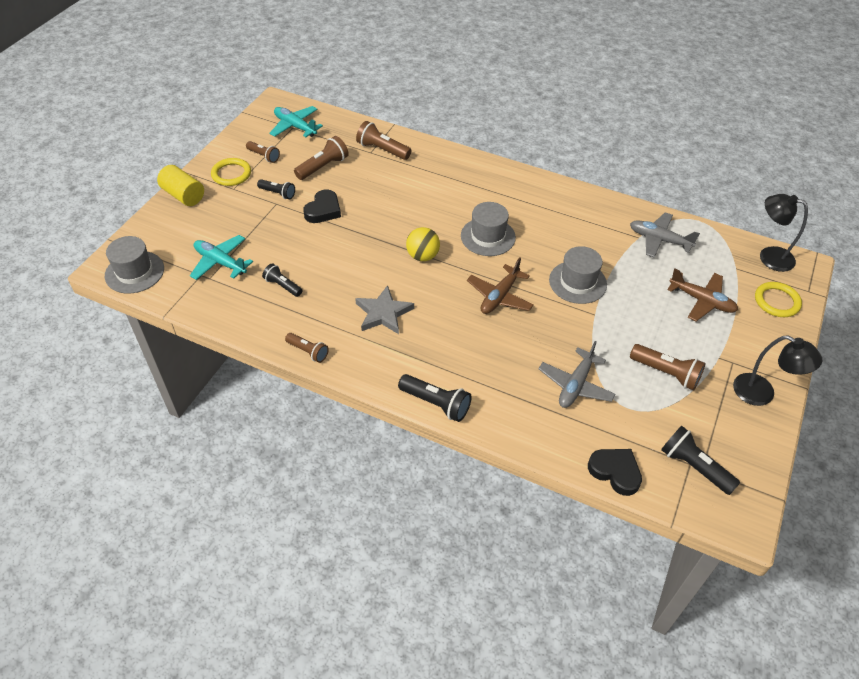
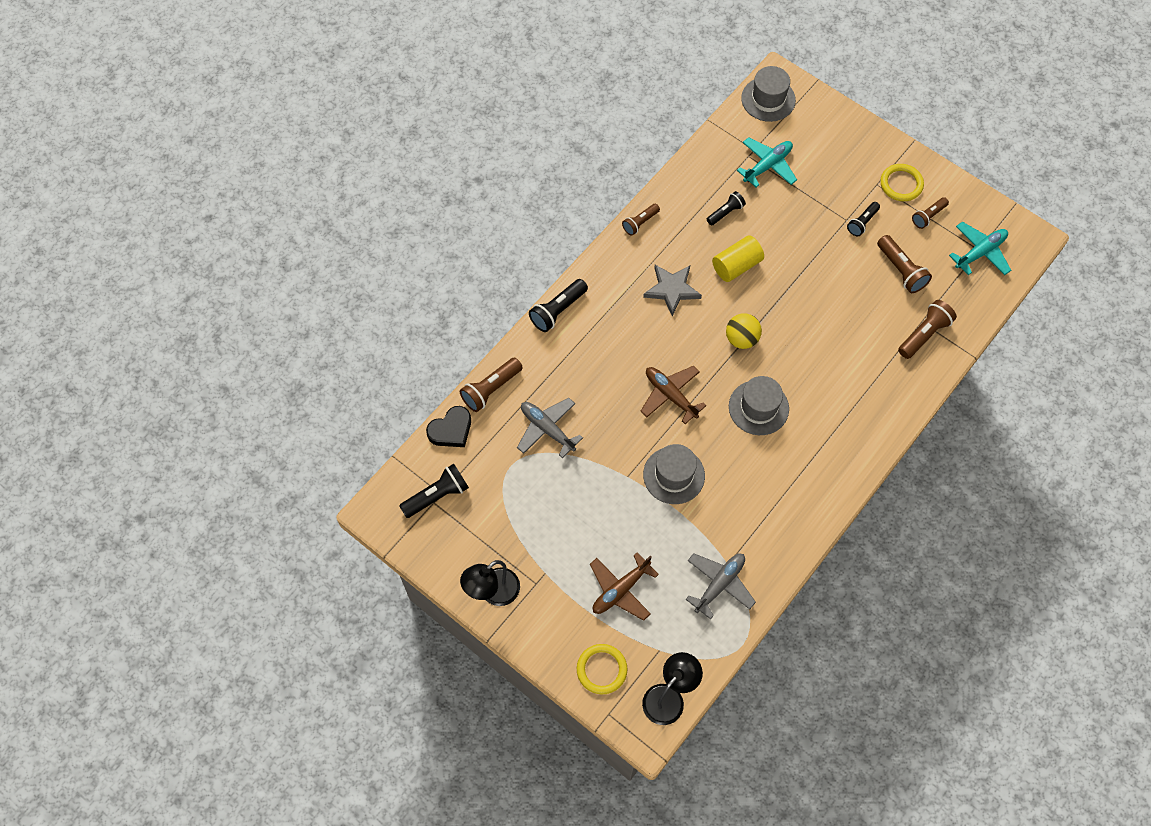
camera: 105 degrees right, 15 degrees up
yellow cylinder [157,165,204,206] -> yellow cylinder moved to [712,235,764,282]
black heart [303,189,341,223] -> none
brown flashlight [630,344,706,391] -> brown flashlight moved to [460,358,523,412]

